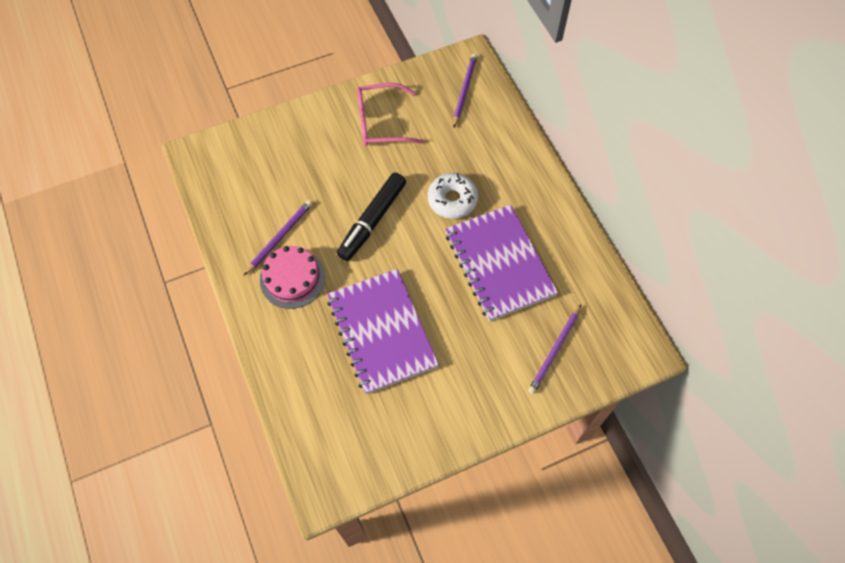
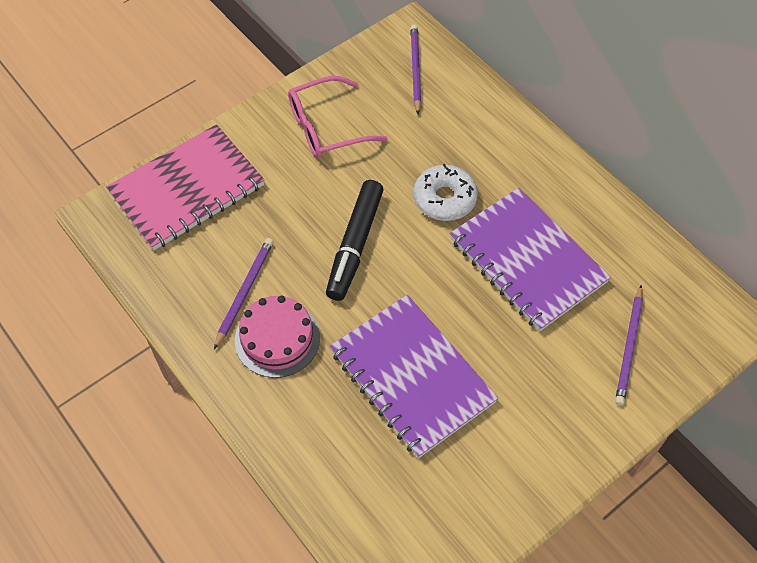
camera: 15 degrees left, 5 degrees down
none -> pink notebook [106,124,265,250]

